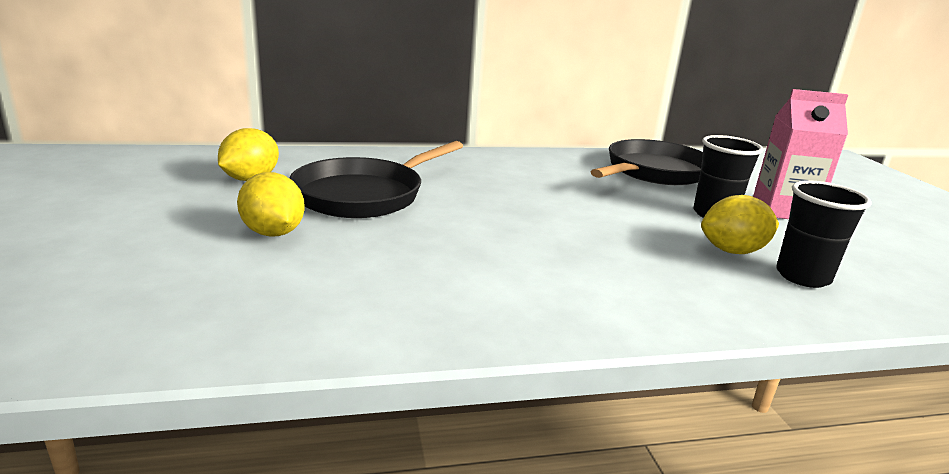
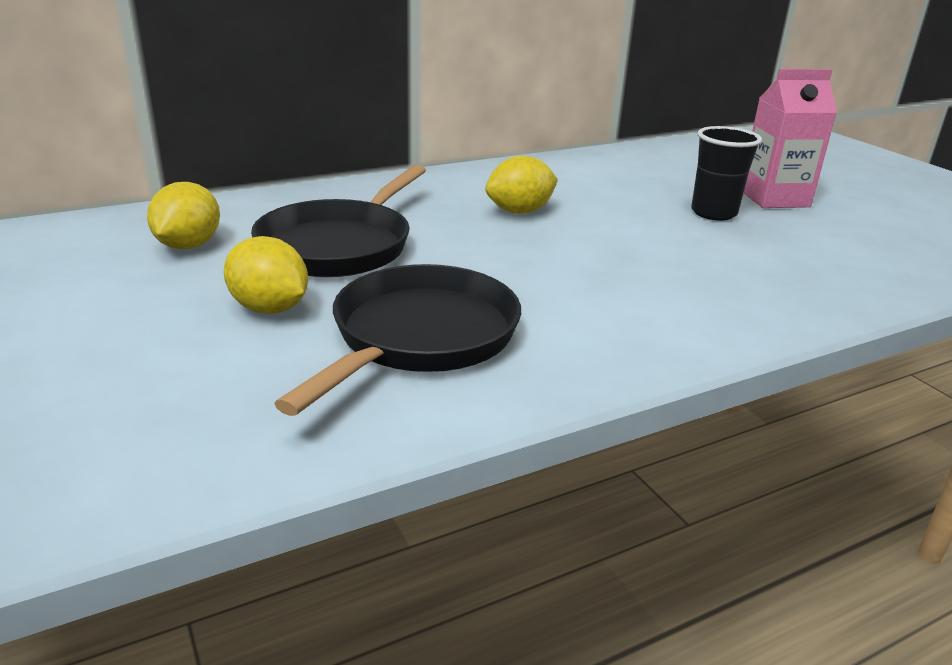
camera: 15 degrees left, 5 degrees up
black pan [590,139,703,185] -> black pan moved to [274,264,521,416]
yellow lemon [701,195,779,254] -> yellow lemon moved to [485,155,558,214]
black cup [776,180,872,288] -> none

